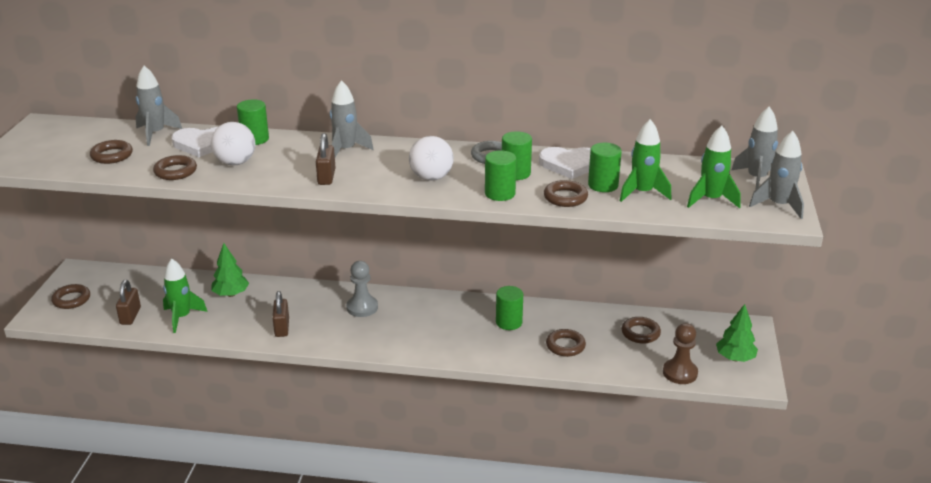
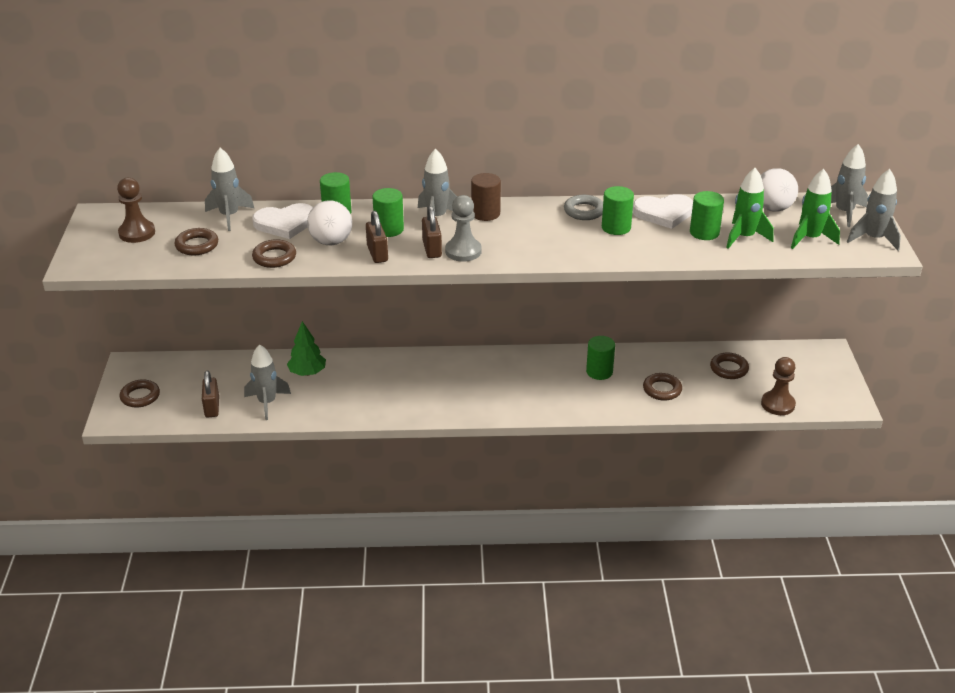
camera: 10 degrees left, 5 degrees up
green rocket [163,258,208,333] -> grey rocket [244,344,291,420]
brown padlock [273,291,289,337] -> brown padlock moved to [366,211,388,263]
grey pawn [346,261,378,317] -> grey pawn moved to [445,195,482,262]
white ball [409,136,454,181] -> white ball moved to [761,168,798,212]
green cylinder [485,150,517,201] -> green cylinder moved to [372,188,404,237]
brown ring [544,180,588,207] -> none
green tree [716,304,758,362] -> none
none -> brown pawn [117,178,155,243]
none -> brown cylinder [471,173,501,221]

